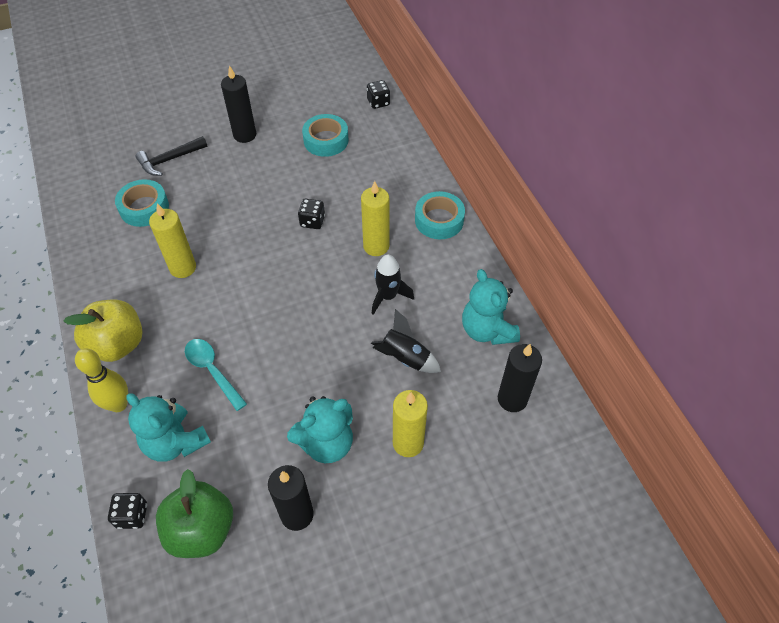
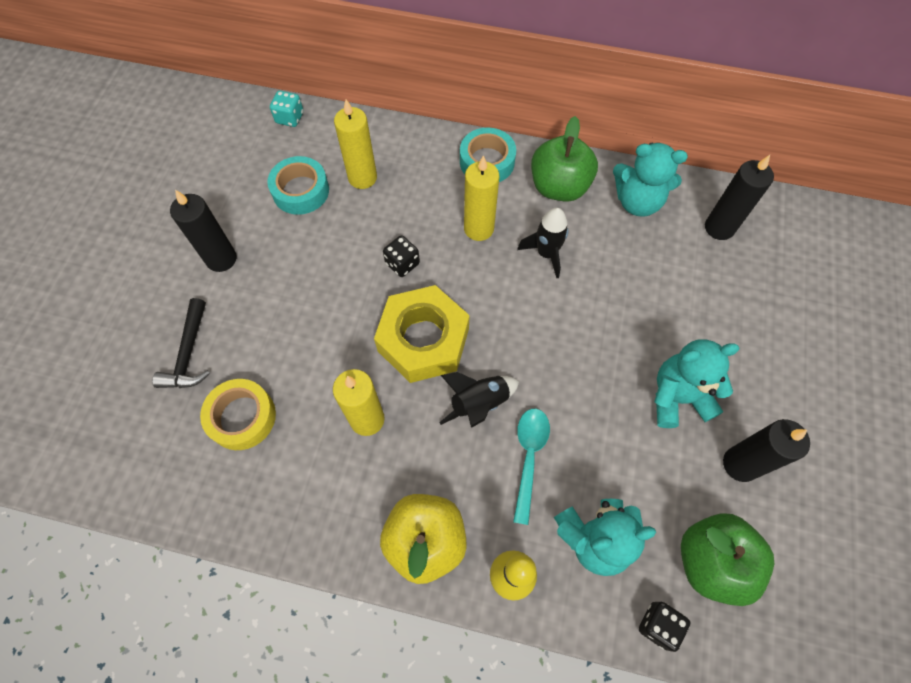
camera: 55 degrees left, 10 degrees up
turquoise tape [115,179,169,227] -> yellow tape [200,379,276,450]
turquoise spoon [185,339,247,411] -> turquoise spoon turned 105 degrees clockwise [513,409,550,525]
turquoise teddy bear [287,396,353,463] -> turquoise teddy bear turned 105 degrees counterclockwise [654,339,740,428]
black dice [367,80,390,109] -> turquoise dice [270,91,303,127]
black rocket [371,309,441,373] -> black rocket moved to [439,372,519,428]
yellow candle [393,390,428,457] -> yellow candle moved to [334,99,377,189]
none -> yellow nut [374,285,470,383]
none -> green apple [531,116,598,202]

